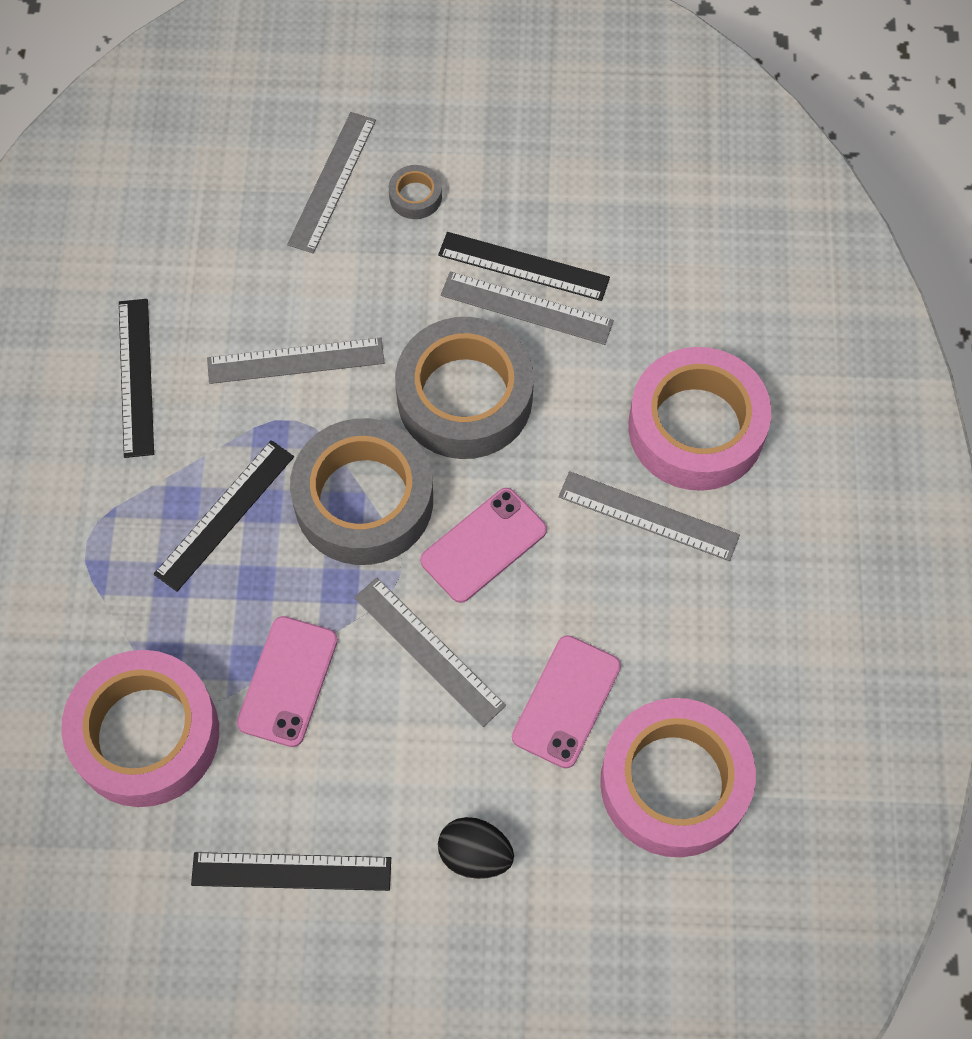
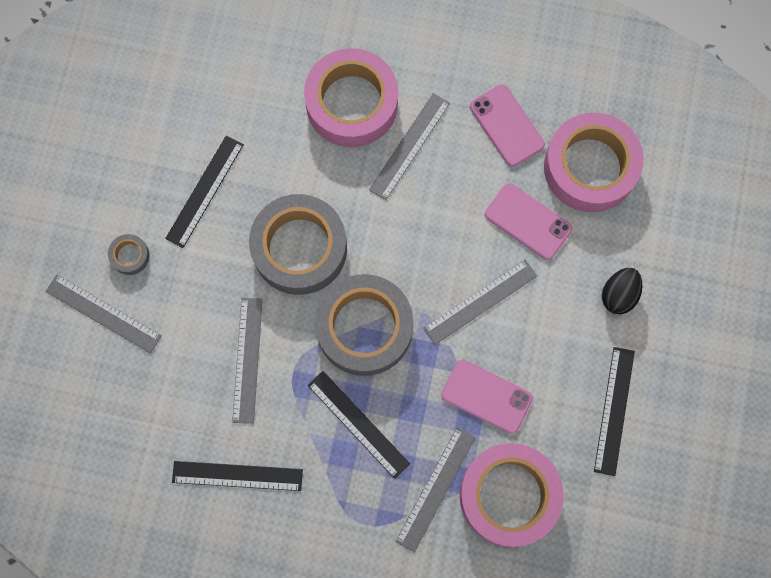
camera: 80 degrees left, 10 degrees up
pink phone [420,488,547,603] -> pink phone moved to [470,84,545,167]
grey ruler [441,272,614,345] -> grey ruler moved to [395,427,476,553]

